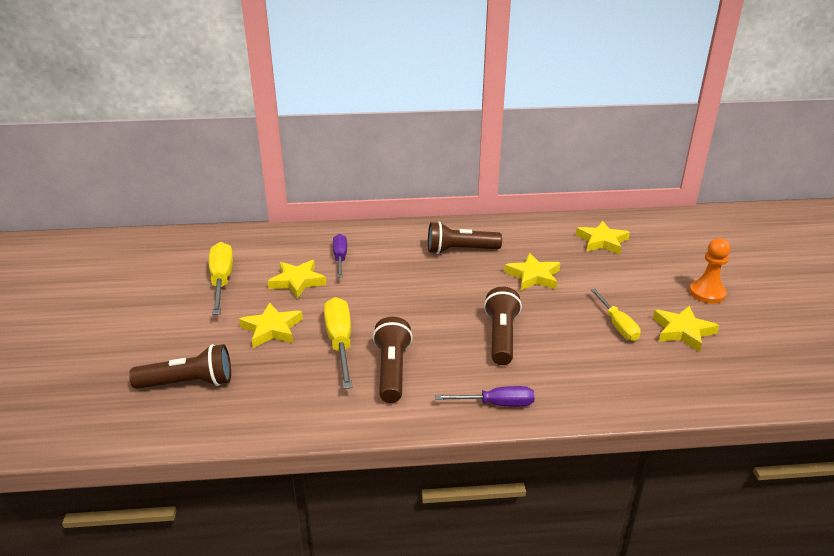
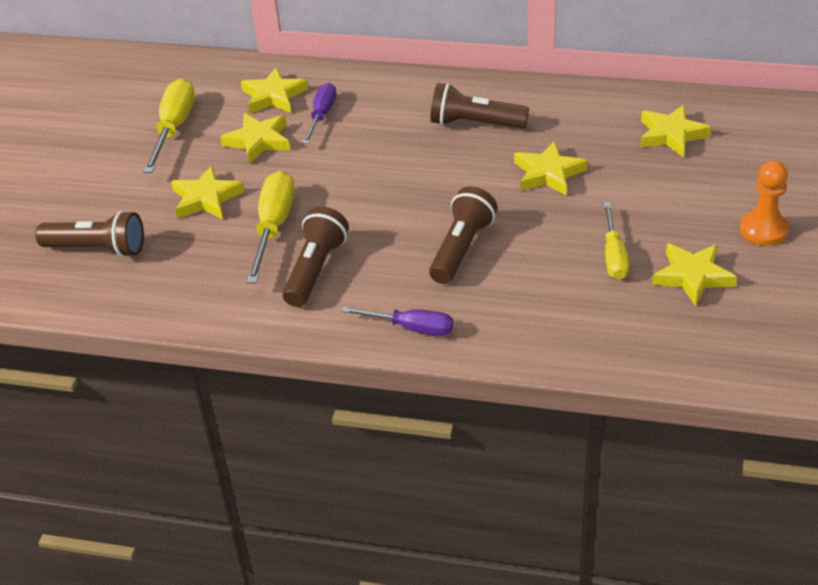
camera: 20 degrees right, 10 degrees up
none -> yellow star [241,67,308,114]

